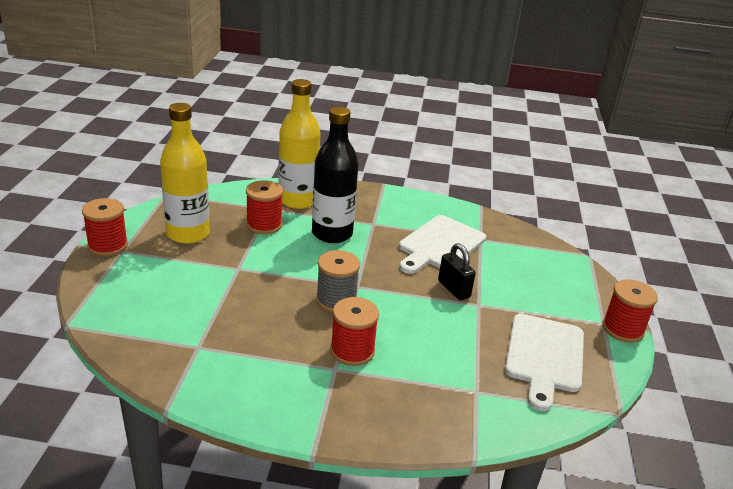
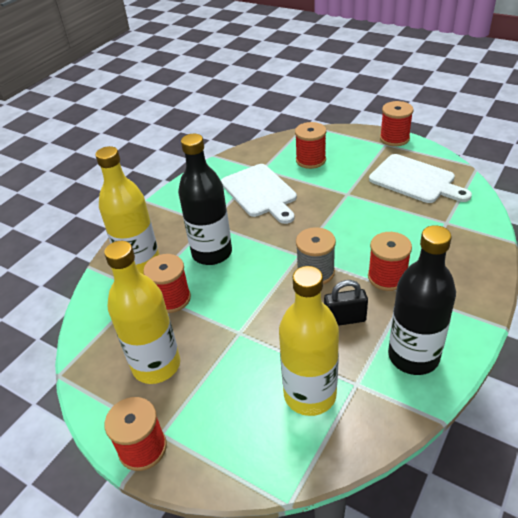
camera: 60 degrees left, 10 degrees up
black padlock [438,243,476,300] -> black padlock moved to [324,280,368,326]
none -> yellow bottle [279,266,339,416]
none -> red spool [295,122,326,169]
none -> black bottle [388,225,456,375]

